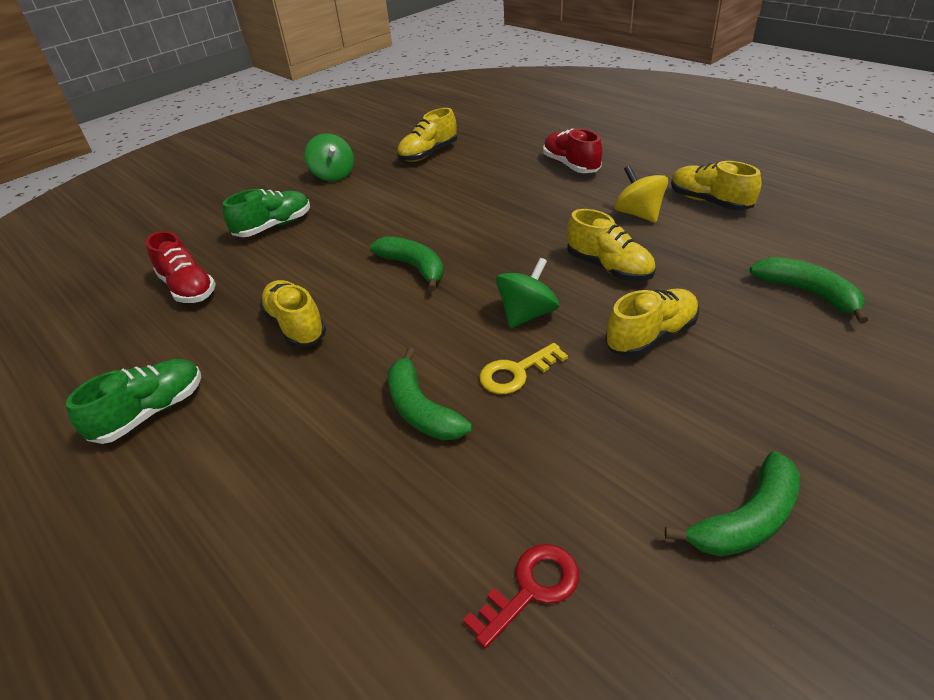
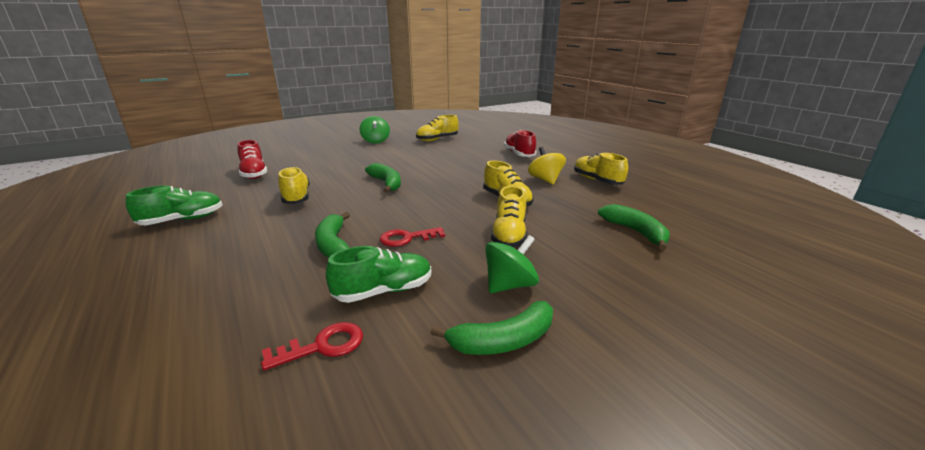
camera: 10 degrees right, 15 degrees down
green shoe [223,189,310,237] -> green shoe moved to [326,246,431,303]
yellow key [479,343,568,394] -> red key [380,227,445,247]
green spinning top [496,258,559,328] -> green spinning top moved to [485,235,539,293]
yellow shoe [605,289,699,357] -> yellow shoe turned 120 degrees clockwise [491,186,527,248]

